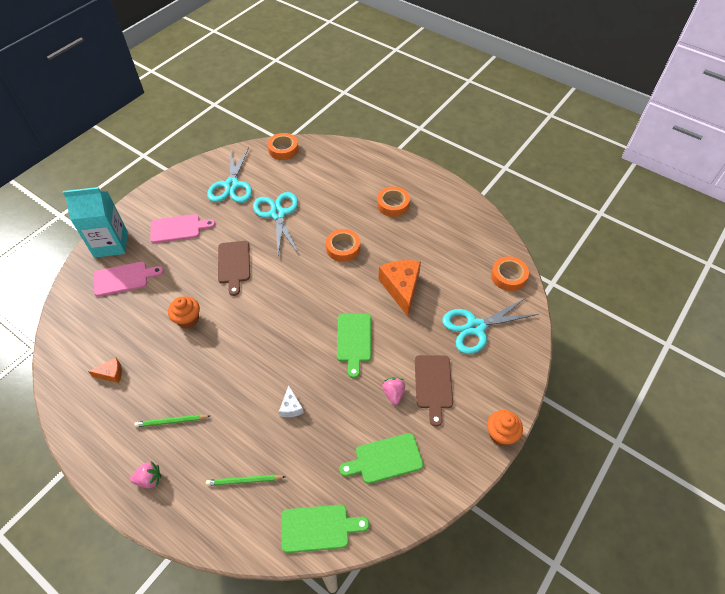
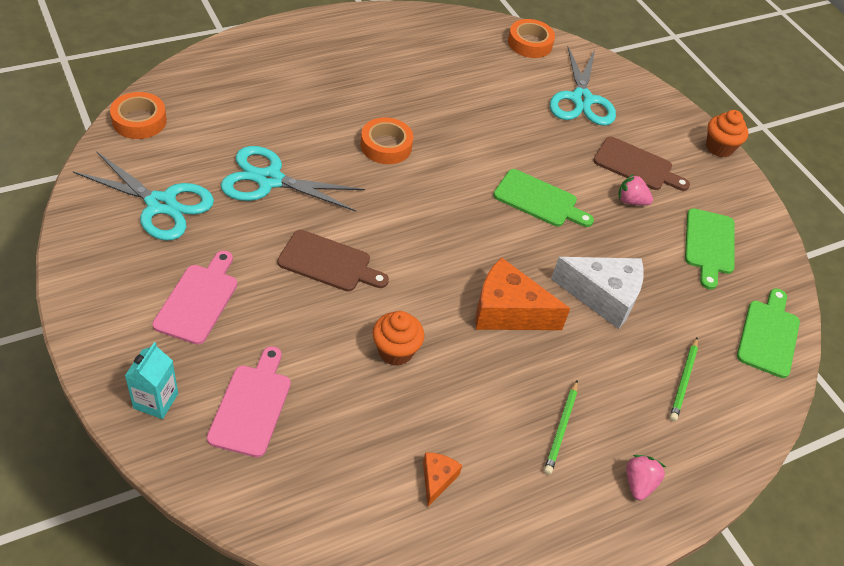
camera: 70 degrees left, 5 degrees down
turquoise carton [63,187,128,258] -> turquoise carton [125,342,178,419], size x0.54
white cheese [279,385,304,417] -> white cheese [551,257,644,329], size x2.04
orange tape [377,187,410,217] -> none
orange cheese [379,260,421,316] -> orange cheese moved to [475,257,570,330]

